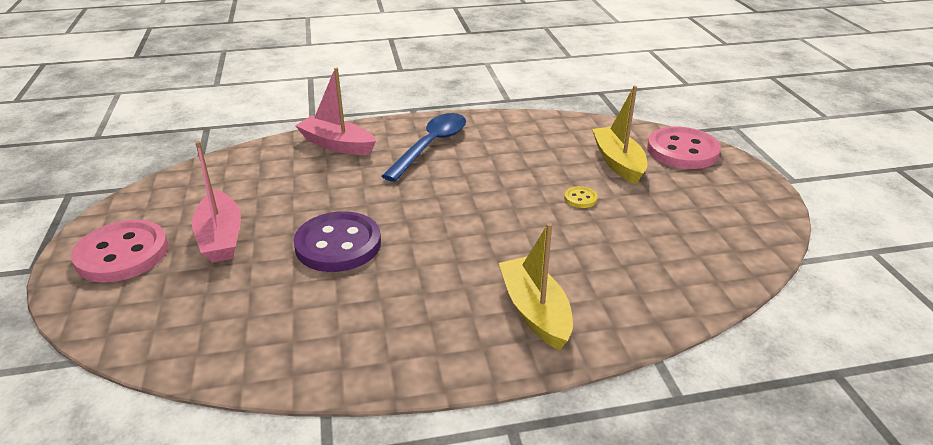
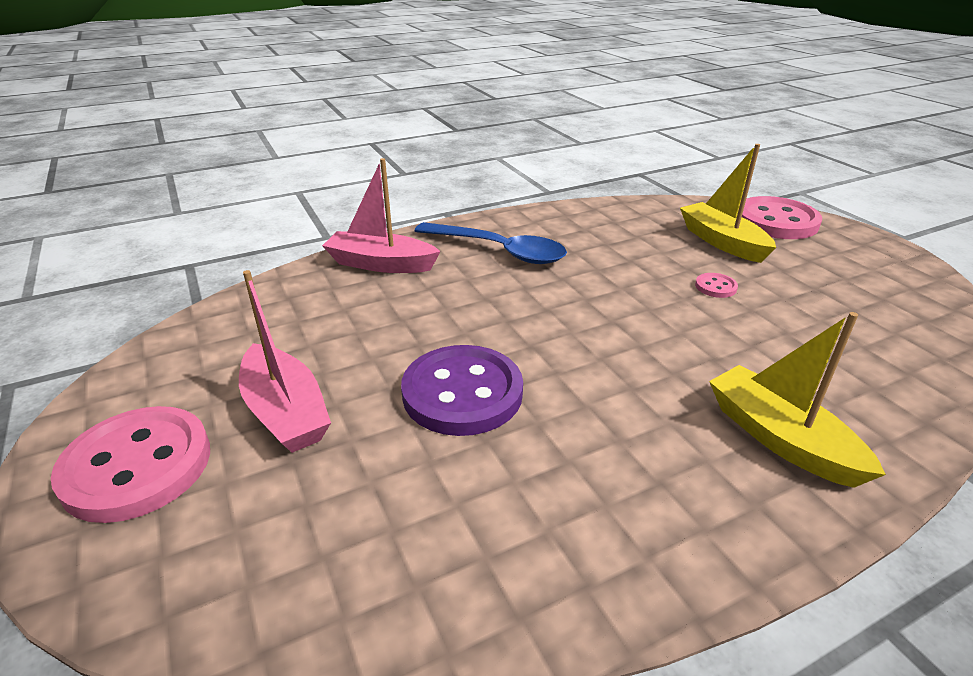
camera: 15 degrees left, 0 degrees up
blue spoon [382,113,466,182] -> blue spoon turned 105 degrees clockwise [415,222,567,264]
yellow button [564,186,598,208] -> pink button [695,273,738,298]

